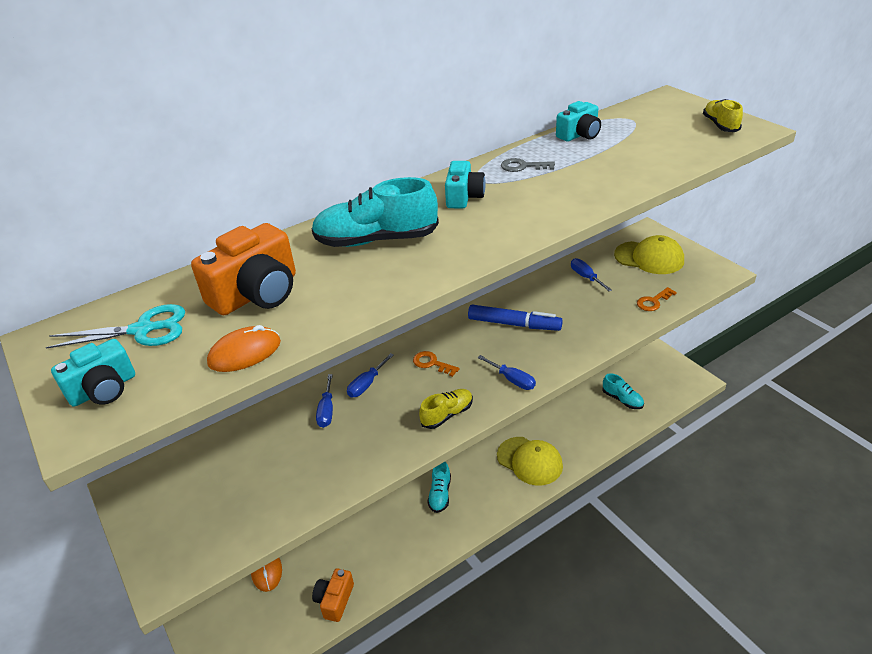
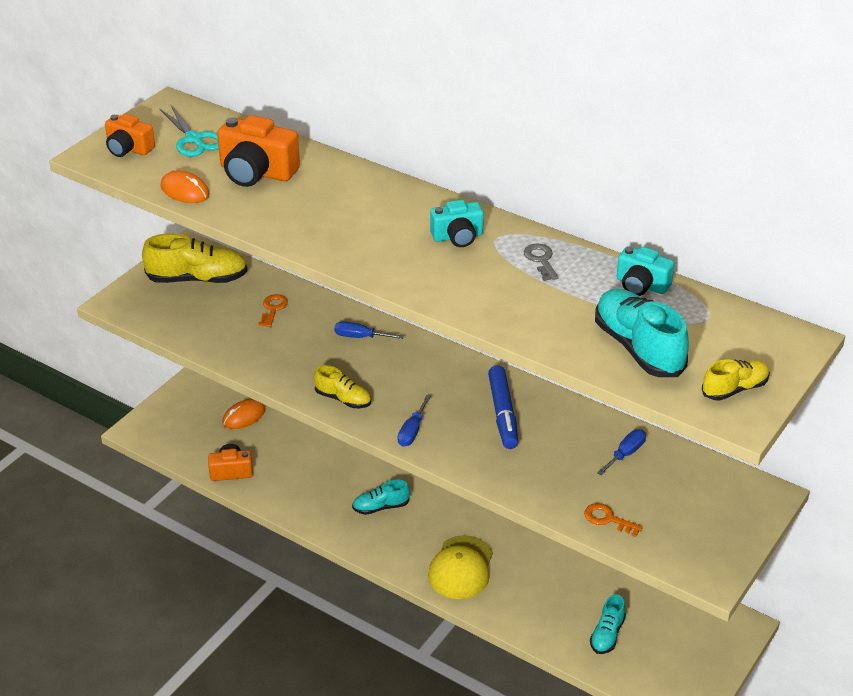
camera: 65 degrees right, 0 degrees up
turquoise camera [51,339,135,407] -> orange camera [105,114,155,157]
turquoise shoe [311,177,439,247] -> turquoise shoe moved to [595,288,689,377]
blue screwdriver [316,374,333,428] -> none
orange key [413,351,459,377] -> orange key moved to [258,294,288,327]
yellow cap [614,235,684,274] -> none
none -> yellow shoe [142,233,248,283]

